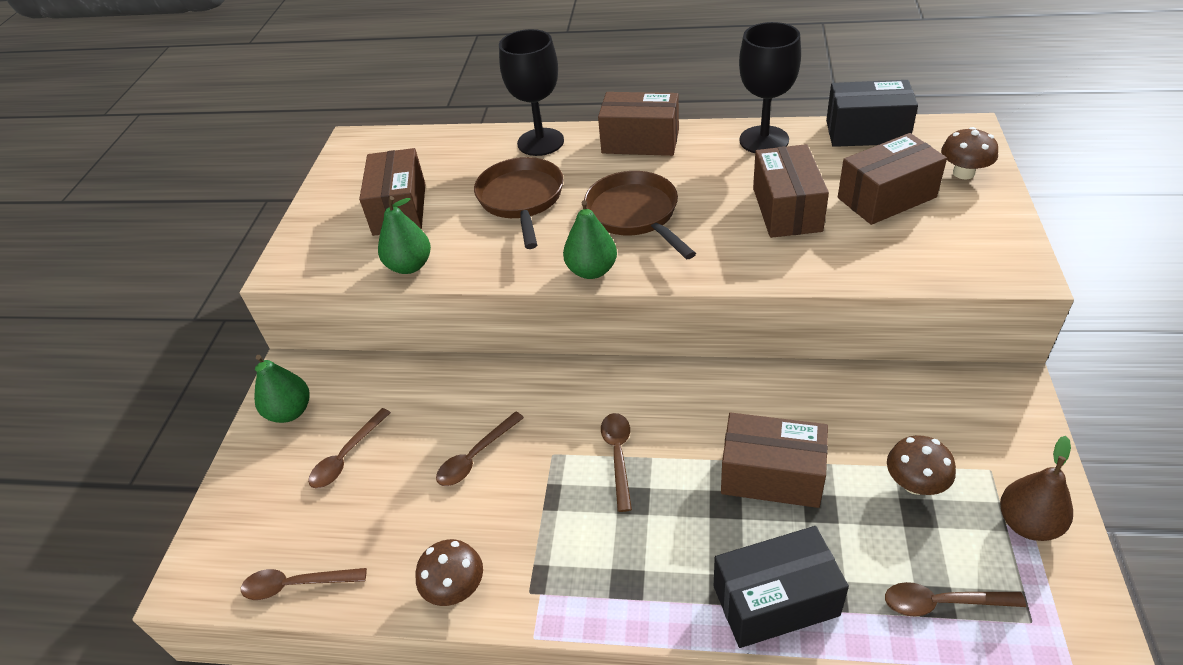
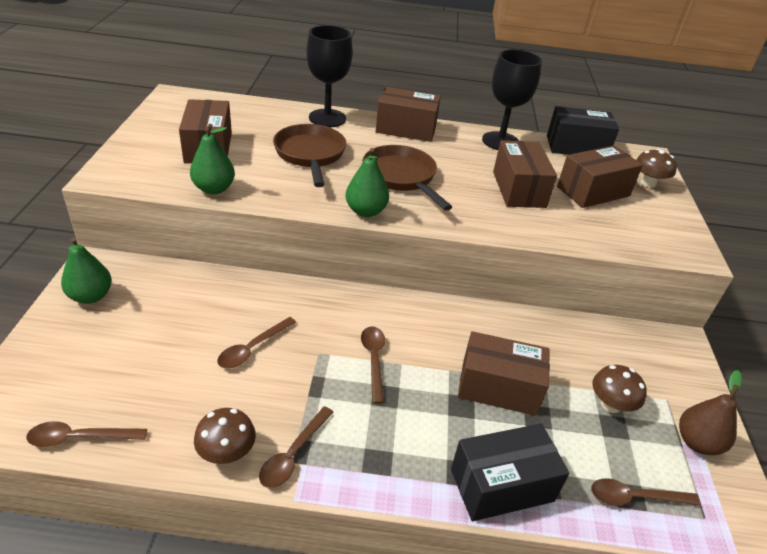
camera: 10 degrees left, 5 degrees down
brown spoon [308,408,391,488] -> brown spoon moved to [259,406,334,488]

